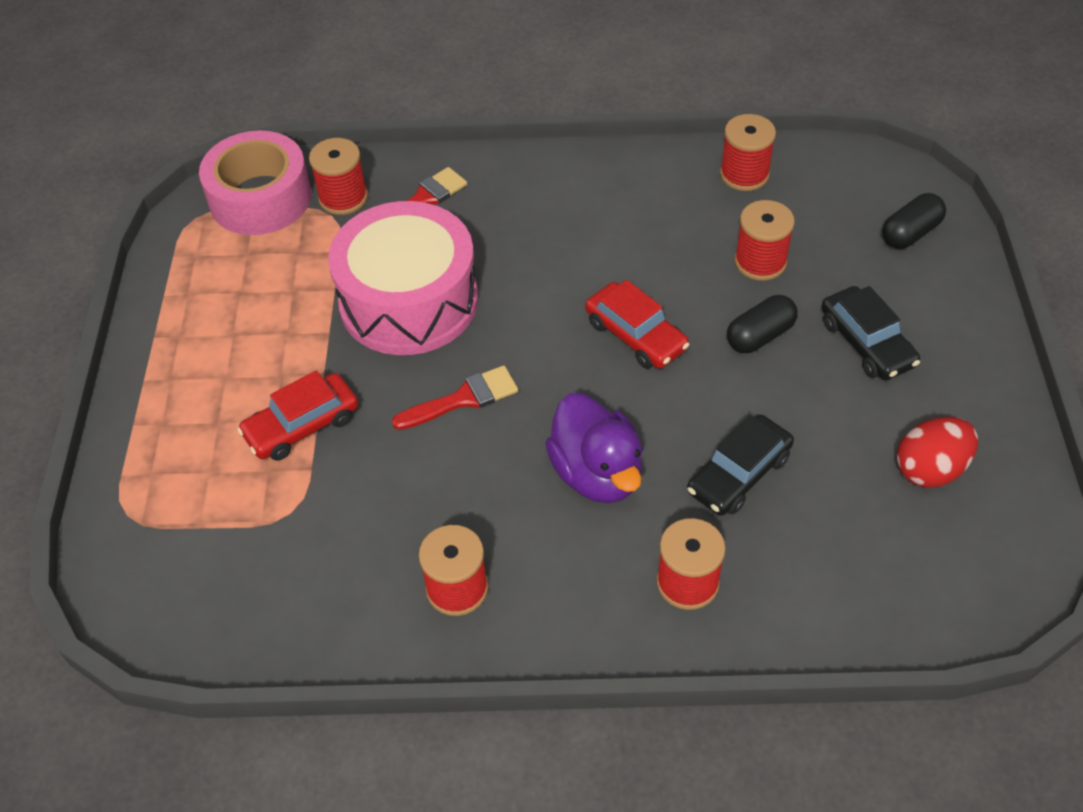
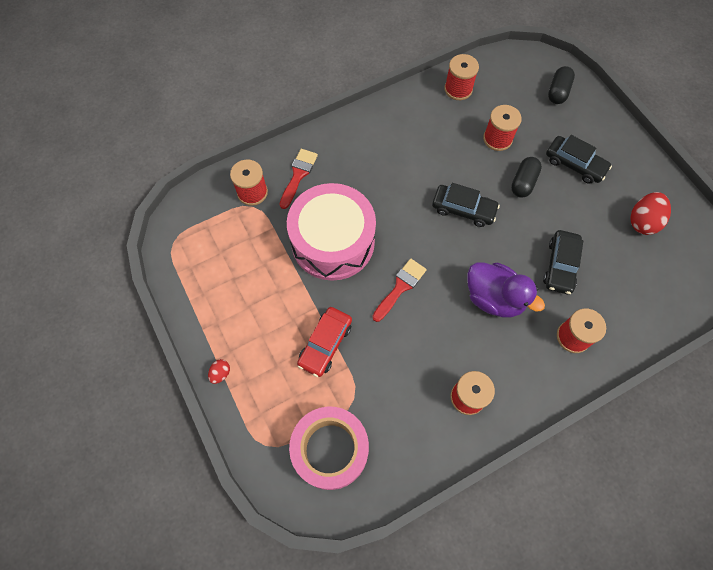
camera: 30 degrees left, 15 degrees up
pink tape [199,130,311,235] -> pink tape moved to [289,407,369,490]
red car [585,280,690,369] -> black car [432,183,500,227]
none -> red egg [208,359,230,384]

